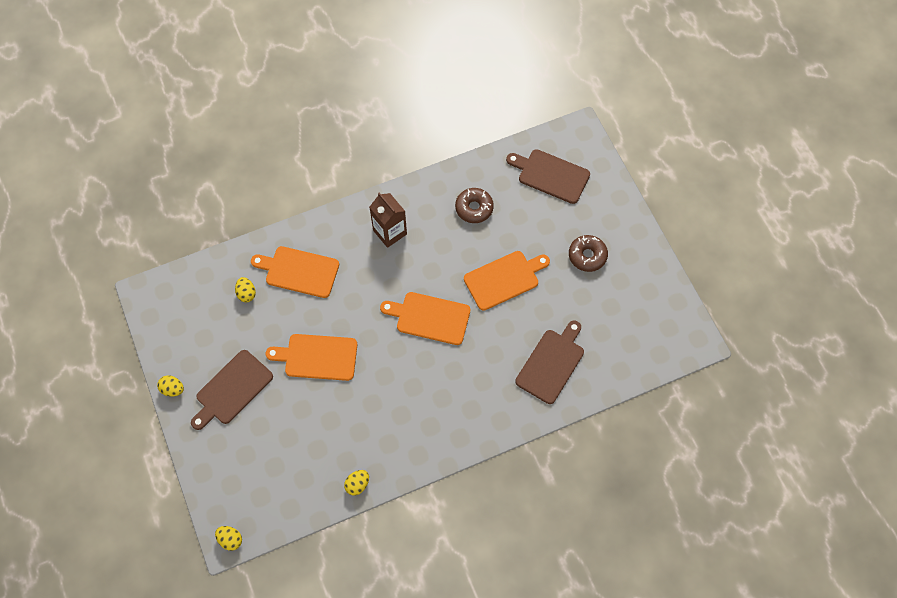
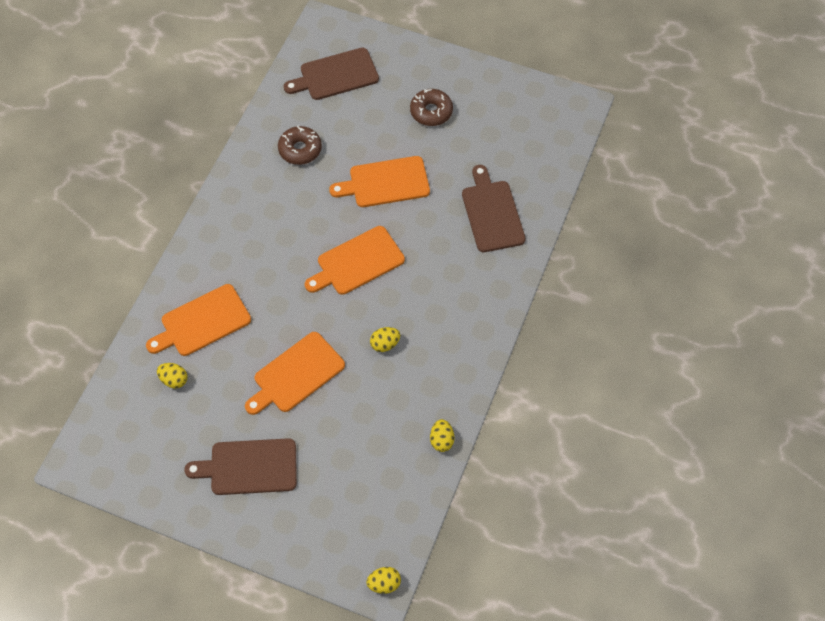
camera: 45 degrees left, 5 degrees down
yellow egg [157,375,184,397] -> yellow egg moved to [370,327,400,352]
brown cutting board [191,350,273,430] -> brown cutting board turned 90 degrees clockwise [184,438,297,495]
brown carton [370,193,407,248] -> none
orange cutting board [464,251,550,311] -> orange cutting board turned 120 degrees counterclockwise [329,156,430,207]

